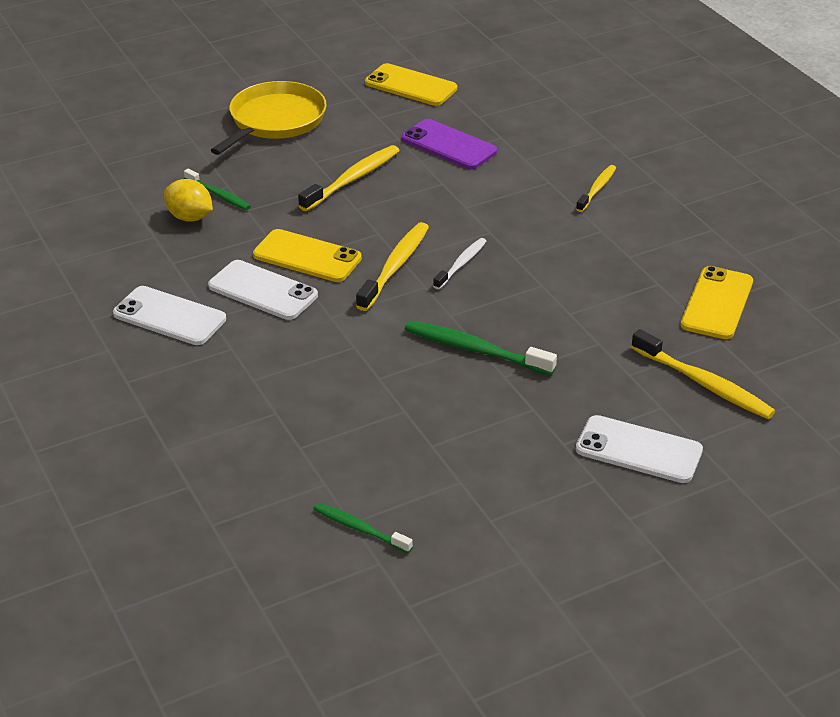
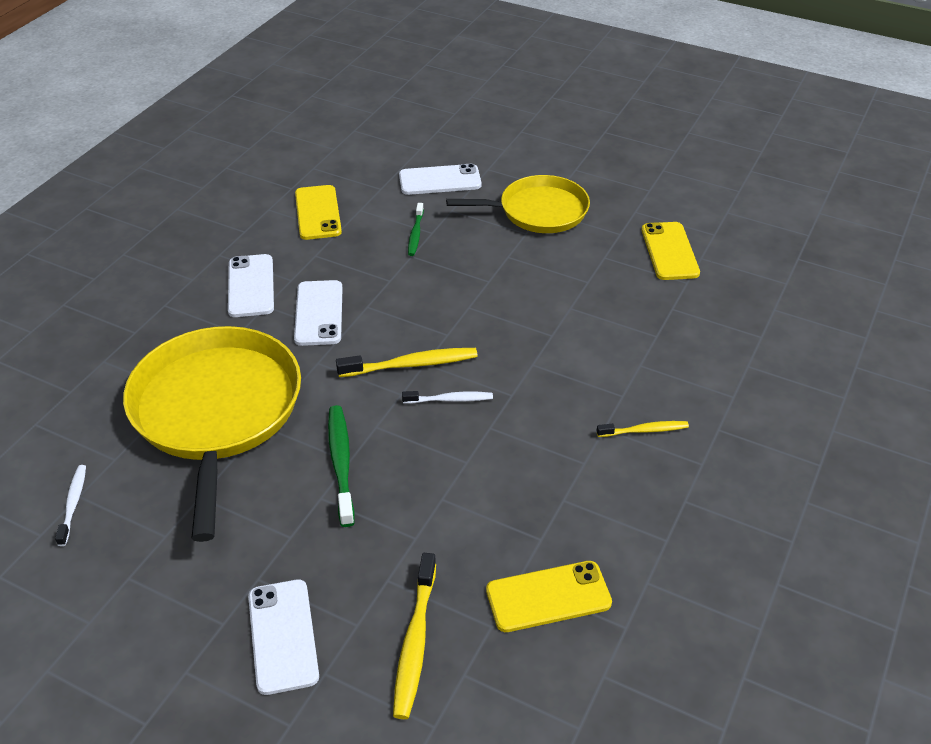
camera: 55 degrees right, 5 degrees up
yellow lemon [164,179,213,222] -> none
yellow phone [253,229,362,282] -> yellow phone moved to [295,185,342,240]
yellow toothbrush [298,145,400,211] -> none
green toothbrush [313,503,413,553] -> white toothbrush [55,465,86,546]
purple phone [402,119,497,169] -> none
none -> yellow pan [123,326,301,542]
none -> white phone [399,164,482,195]

